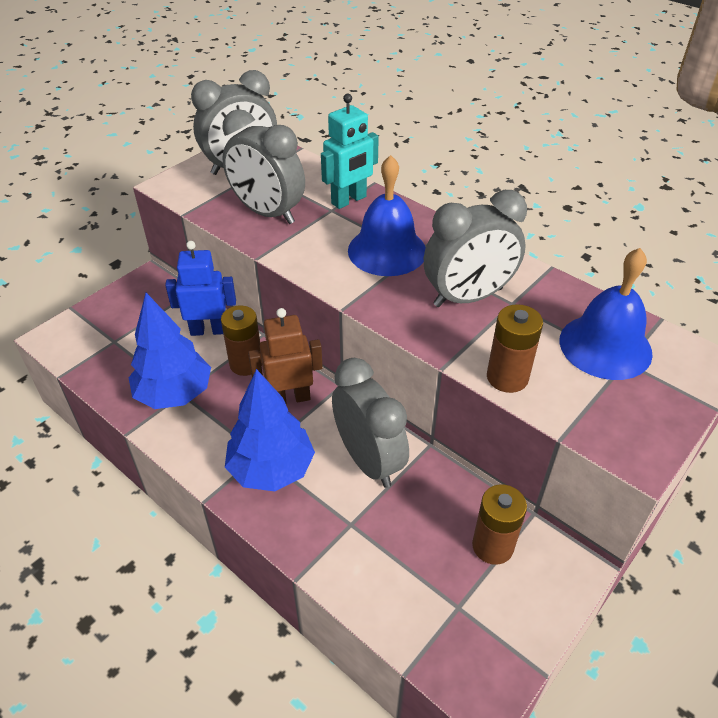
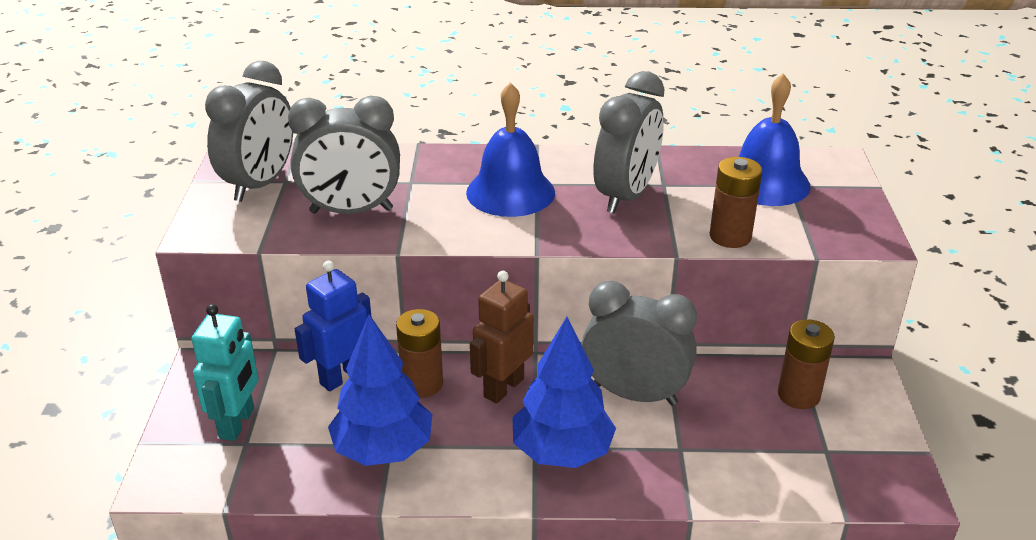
camera: 40 degrees left, 10 degrees down
turquoise robot [321,94,379,209] -> turquoise robot moved to [192,304,259,441]

